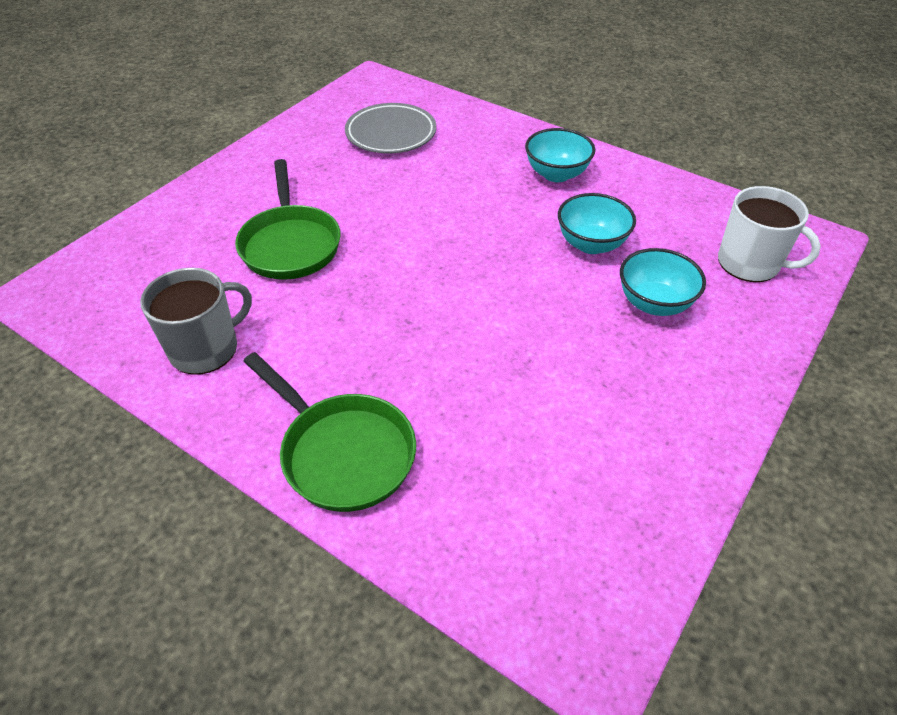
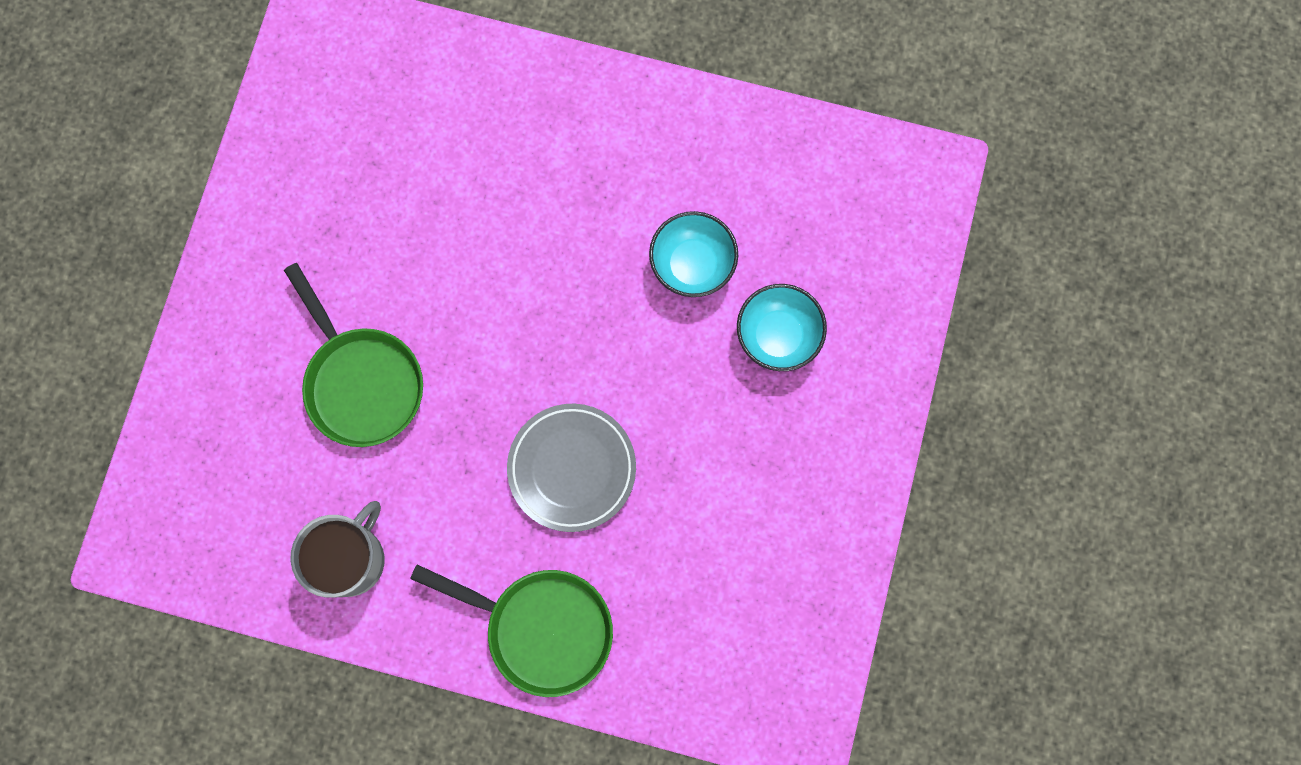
camera: 20 degrees left, 30 degrees up
grey plate [345,103,436,154] -> grey plate moved to [507,404,636,532]
turquoise bowl [525,128,595,182] -> none
white mug [718,186,821,282] -> none

